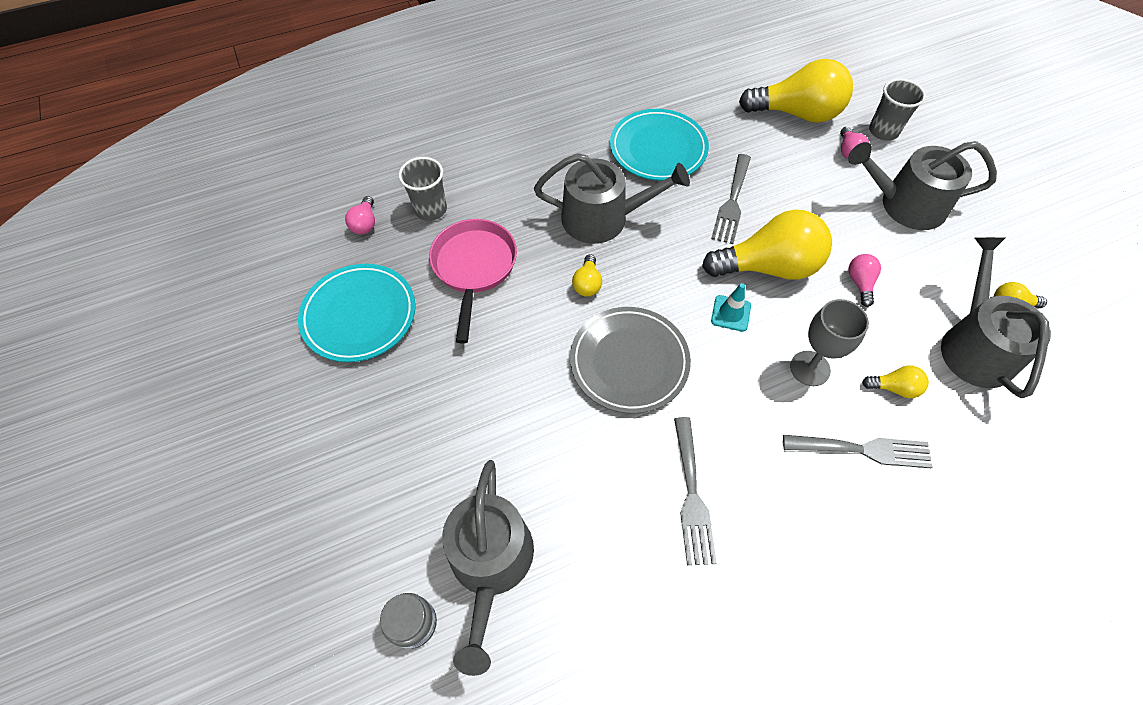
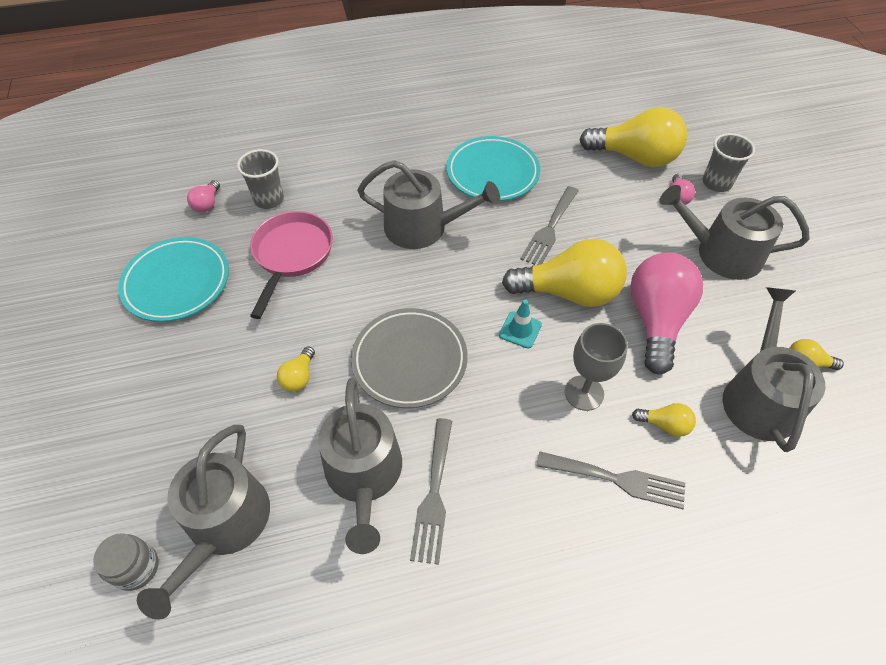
camera: 10 degrees right, 5 degrees down
yellow light bulb [572,254,602,297] -> yellow light bulb moved to [277,346,315,392]
pink light bulb [849,254,881,307] -> pink light bulb [630,253,703,375], size x2.29
none -> grey watering can [318,378,402,554]

